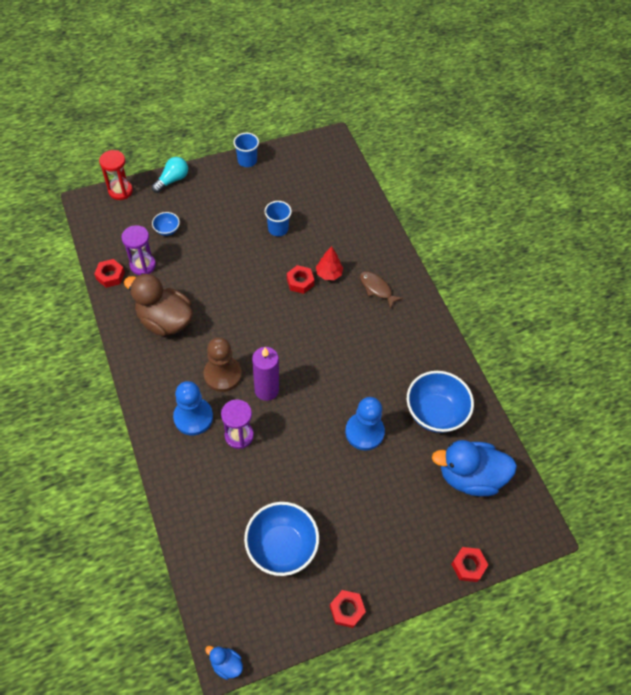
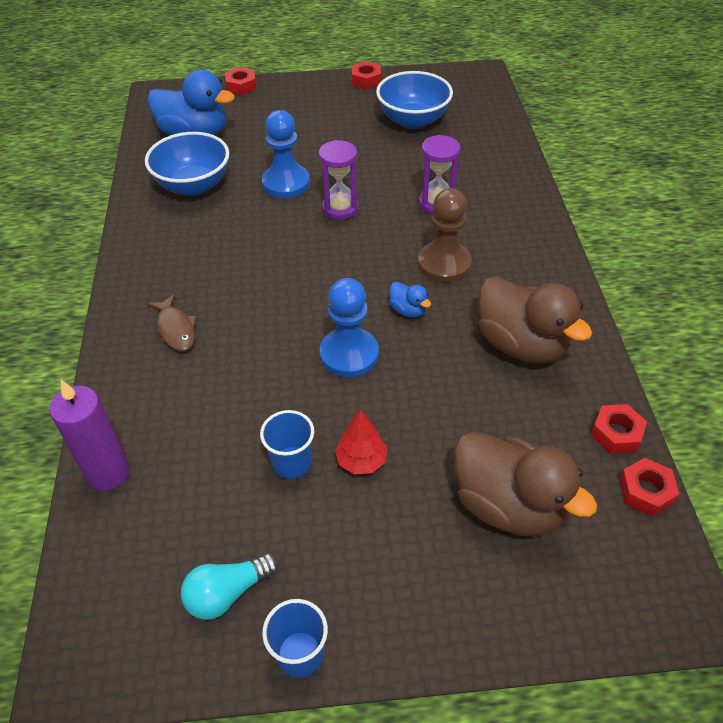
camera: 160 degrees left, 10 degrees down
red hourglass [99,150,133,200] -> none
purple hourglass [121,225,156,275] -> purple hourglass moved to [319,140,358,220]
turquoise light bulb [152,157,188,193] -> turquoise light bulb moved to [181,553,279,620]
blue bowl [152,212,180,236] -> brown duck [454,432,597,536]
blue pawn [173,381,213,435] -> blue pawn moved to [320,278,379,377]
blue duck [205,646,243,680] -> blue duck moved to [389,282,431,318]
purple candle [252,347,279,401] -> purple candle moved to [49,380,130,491]
red nut [287,265,314,294] -> red nut moved to [619,458,679,516]
red tree [316,246,343,280] -> red tree moved to [335,409,387,474]

